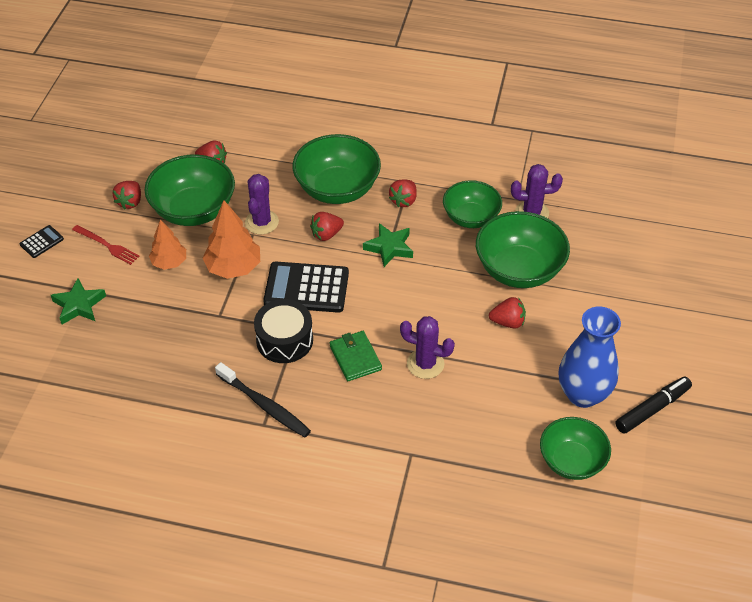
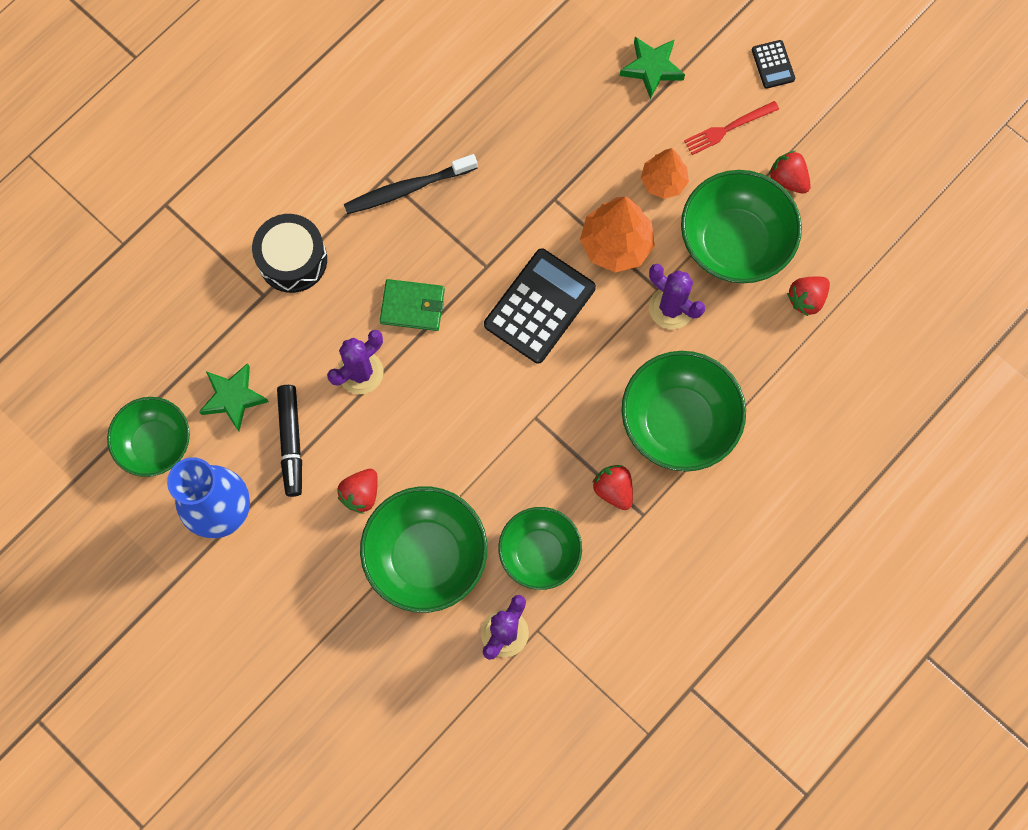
camera: 120 degrees right, 25 degrees up
black drum [254,299,313,363] -> black drum moved to [252,214,327,293]
red strawberry [310,212,344,241] -> none
green star [363,223,413,267] -> green star moved to [199,363,269,431]
black marker [615,377,692,434] -> black marker moved to [277,385,302,497]

